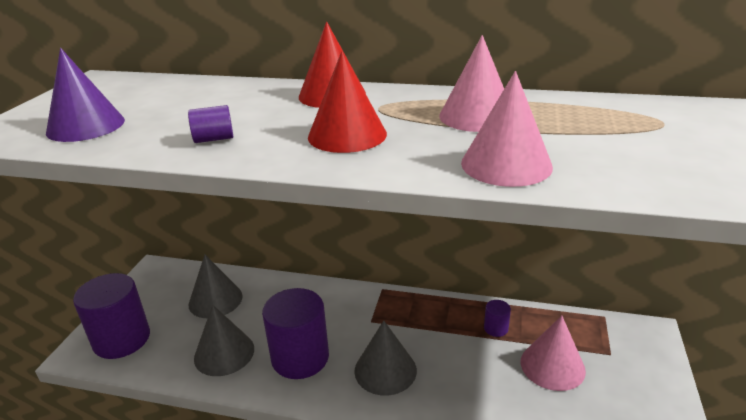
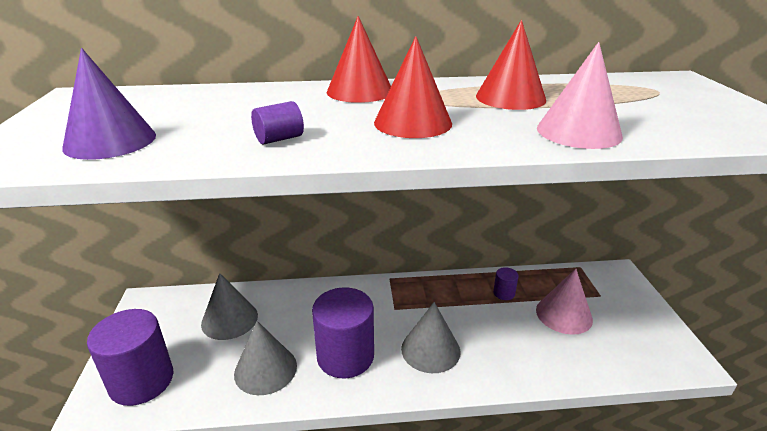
camera: 20 degrees left, 0 degrees up
pink cone [439,35,504,132] -> red cone [476,20,546,110]

